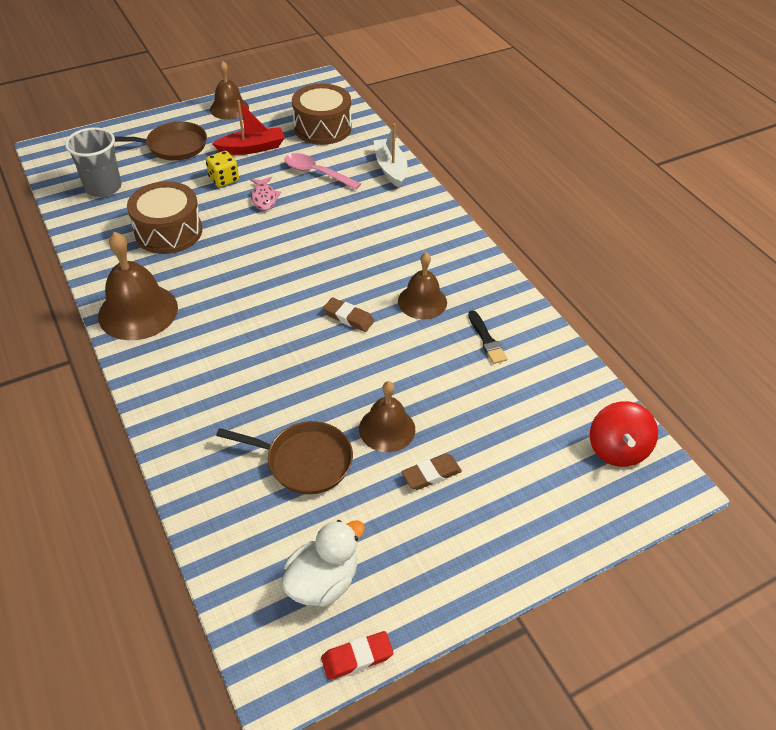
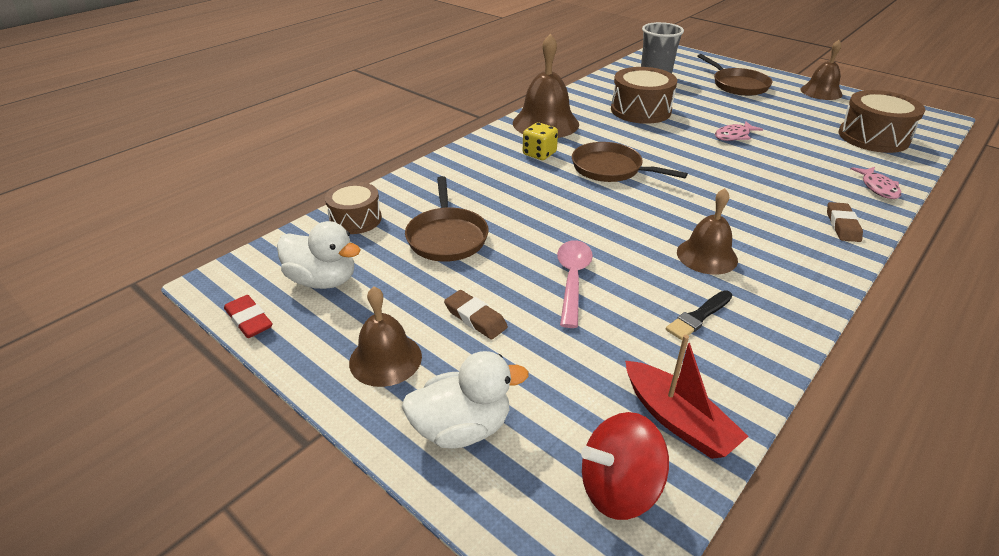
camera: 70 degrees right, 10 degrees down
yellow dice [206,151,239,187] -> yellow dice moved to [523,122,558,160]
red boat [212,100,285,155] -> red boat moved to [625,335,748,459]
pink spoon [284,153,361,190] -> pink spoon moved to [557,240,593,328]
brown eraser [323,298,374,332] -> brown eraser moved to [827,202,863,242]
brown bell [359,381,415,452] -> brown bell moved to [349,286,422,387]
white boat [374,123,408,188] -> pink fish [851,167,901,199]
none -> brown drum [325,182,382,234]
none -> white duck [402,351,529,448]
none -> brown pan [572,142,688,182]

